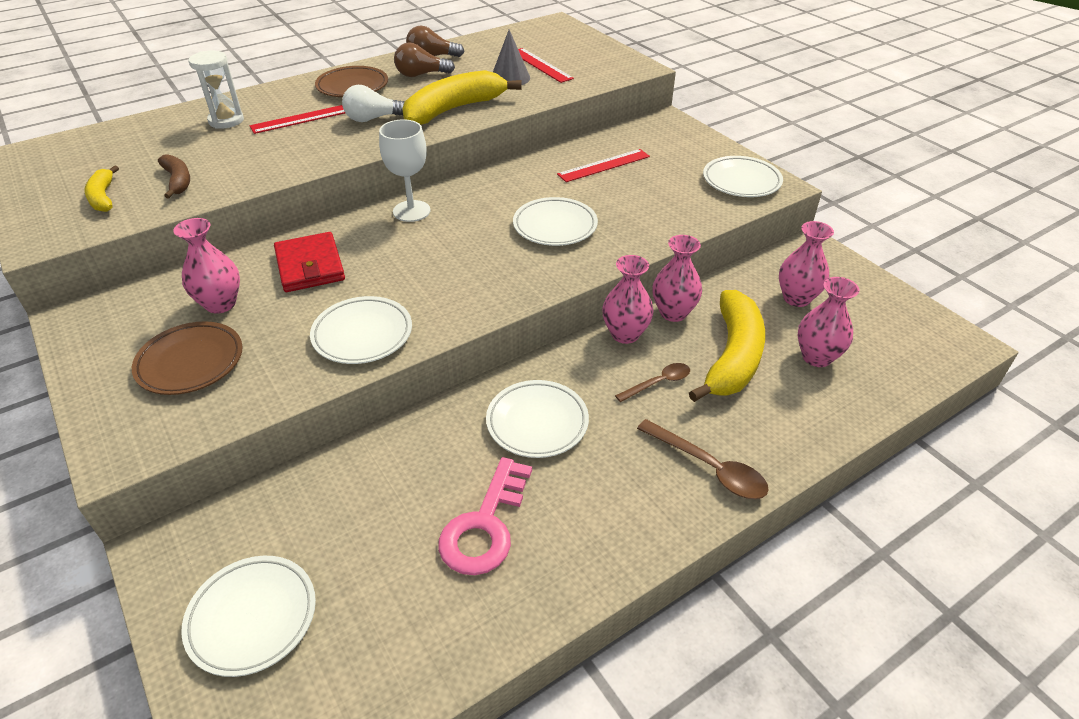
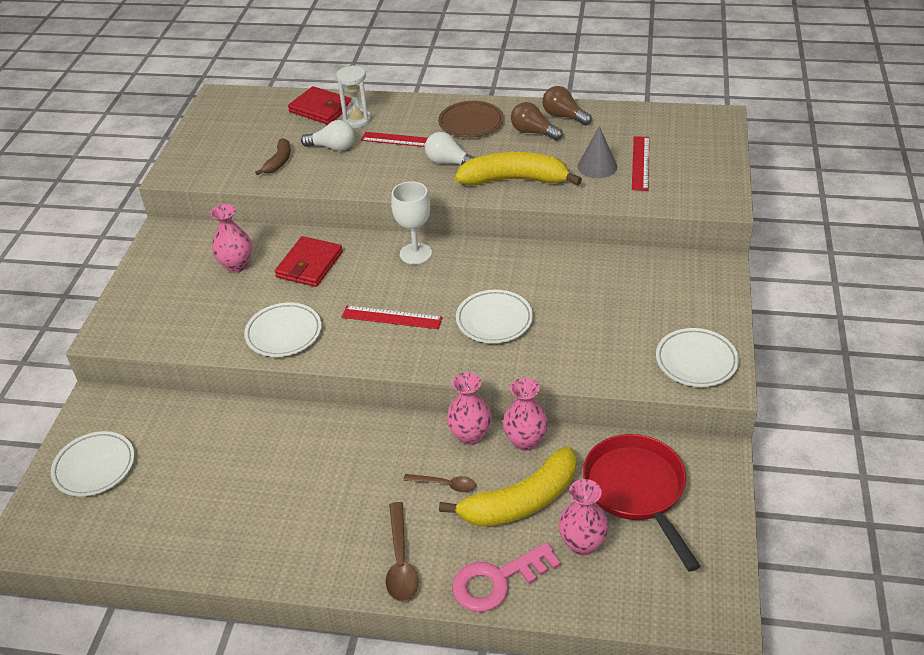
camera: 45 degrees right, 0 degrees up
yellow banana [84,165,119,212] -> none
brown plate [132,321,243,395] -> none
pink key [438,457,532,575] -> pink key moved to [452,542,561,612]
white plate [486,380,589,458] -> none
red ruler [557,149,650,182] -> red ruler moved to [342,306,443,329]
pink vase [779,221,834,307] -> red pan [583,434,700,572]
none -> red wallet [288,86,352,125]
none -> white light bulb [301,120,355,151]

